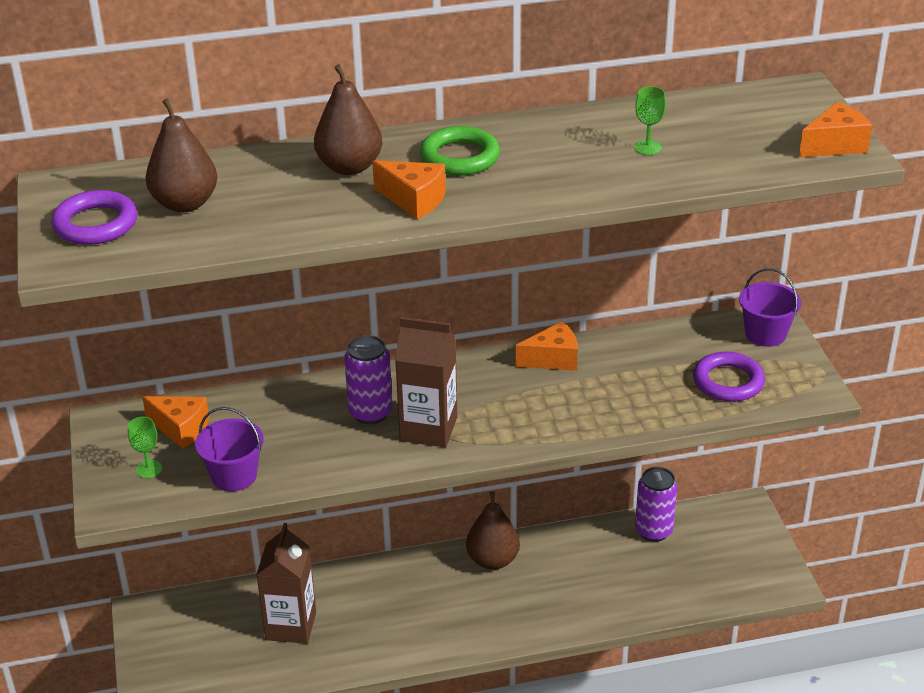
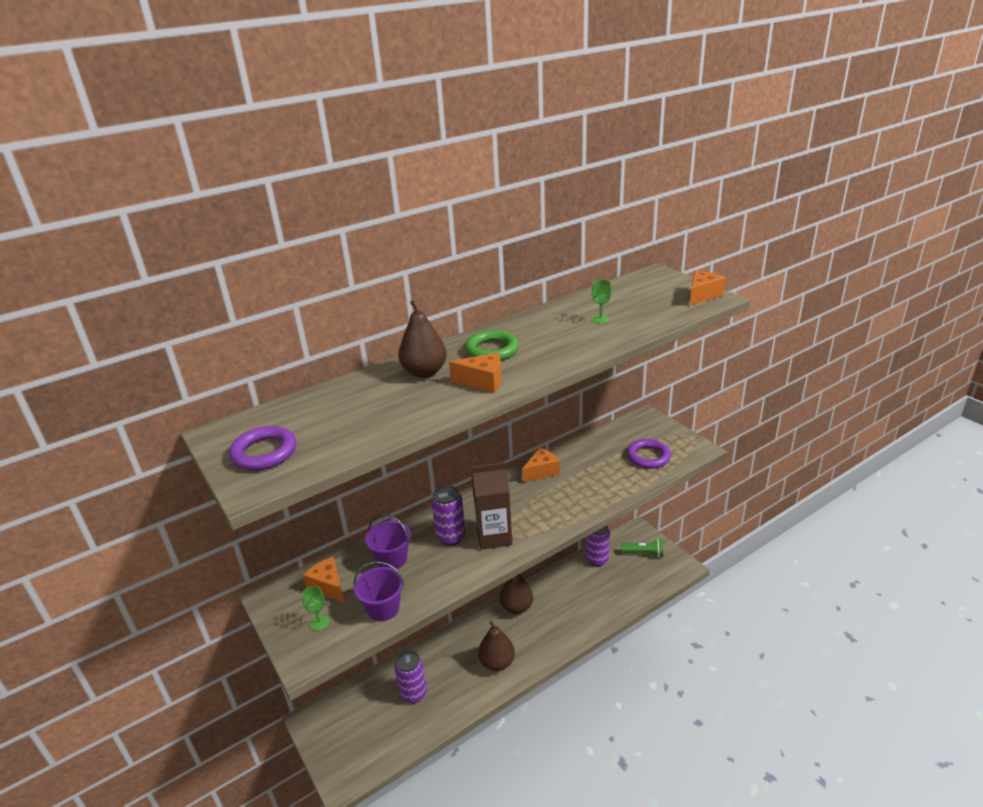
camera: 20 degrees left, 5 degrees down
orange cheese [142,396,209,449] -> orange cheese turned 135 degrees counterclockwise [303,557,345,603]
brown pear [145,99,217,212] -> brown pear moved to [478,621,515,671]
brown carton [256,523,316,644] -> purple can [395,651,427,704]
purple bucket [739,268,801,347] -> purple bucket moved to [365,514,411,569]
none -> green flashlight [621,539,664,557]

